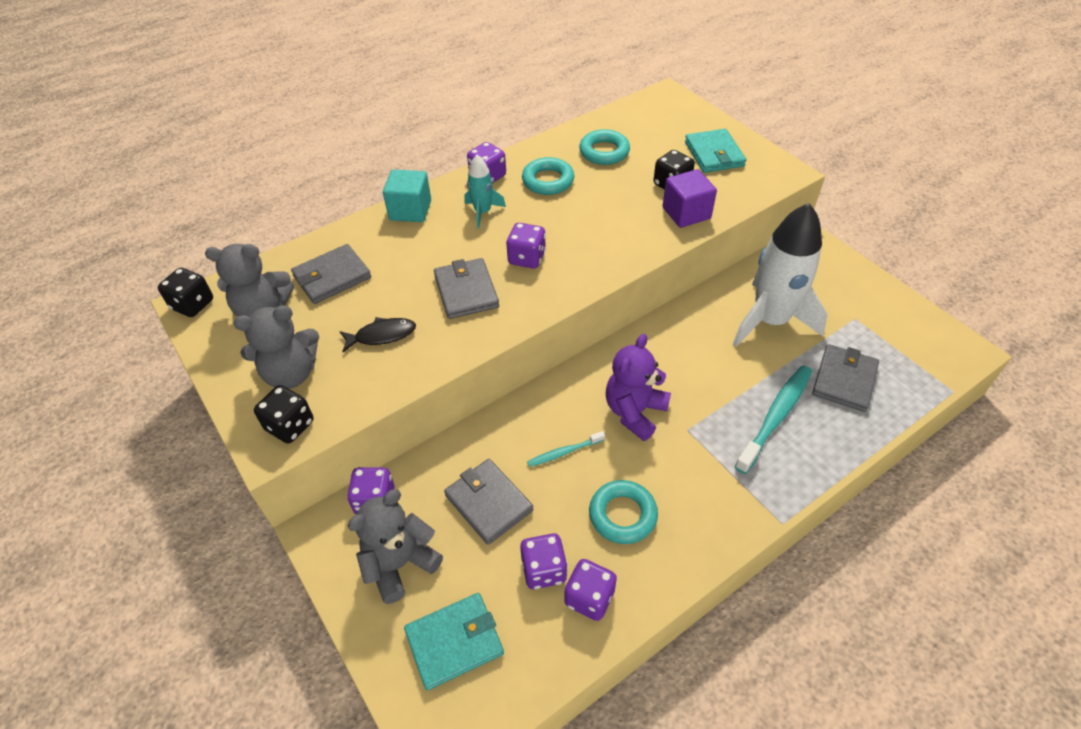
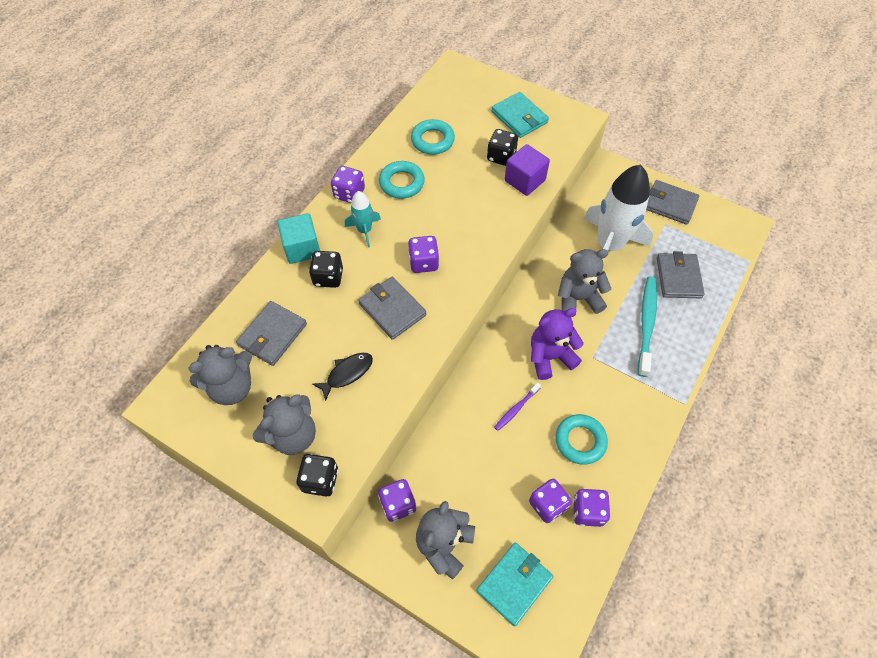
camera: 25 degrees left, 10 degrees up
black dice [158,268,213,317] -> black dice moved to [309,251,343,288]
grey wallet [444,459,533,545] -> grey wallet moved to [646,180,700,225]
turquoise toothbrush [527,431,605,467] -> purple toothbrush [494,382,541,431]
purple teddy bear [606,334,671,441] -> purple teddy bear turned 60 degrees clockwise [531,308,584,380]
none -> grey teddy bear [558,249,612,317]

